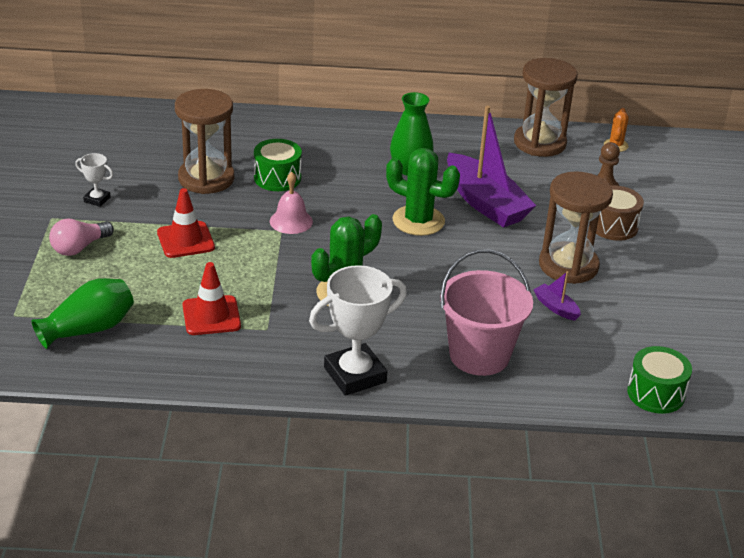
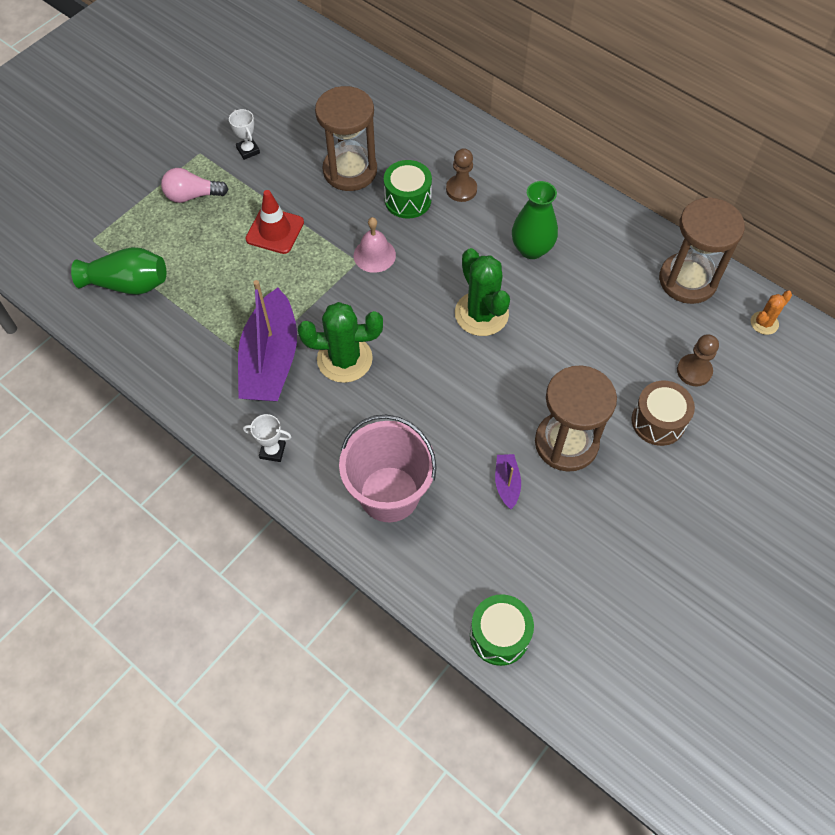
camera: 40 degrees right, 25 degrees up
red traffic cone [183,262,241,335] -> none
white trophy [309,265,407,396] -> white trophy [243,414,292,462], size x0.48
purple boat [447,106,536,228] -> purple boat moved to [238,280,297,402]
none -> brown pawn [446,148,477,202]

